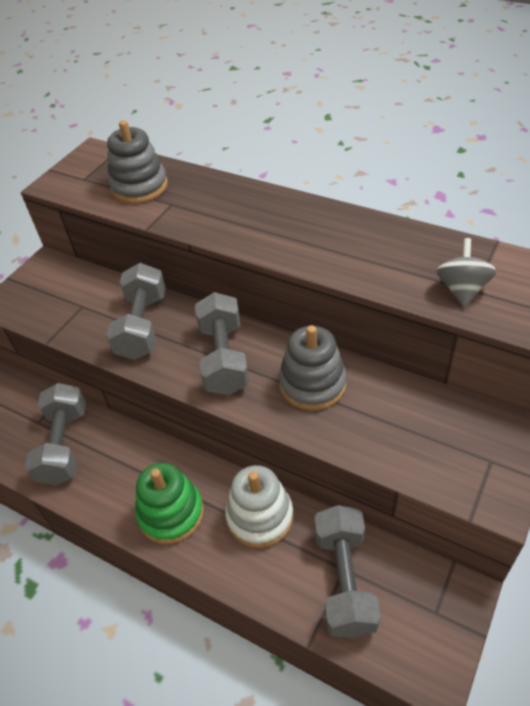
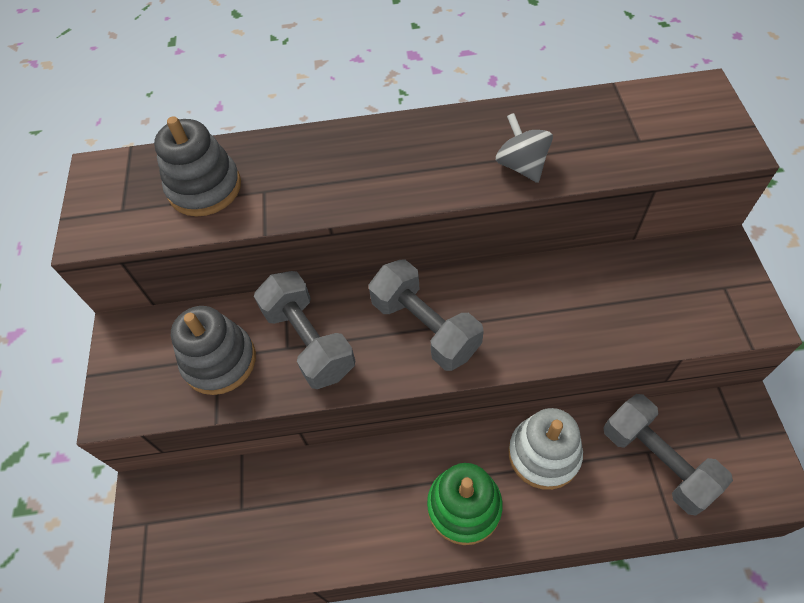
camera: 35 degrees left, 10 degrees up
grey dumbbell [25,383,86,485] -> none
grey stacking toy [279,325,347,411] -> grey stacking toy moved to [171,306,256,395]
grey spinning top [436,238,496,307] -> grey spinning top moved to [496,113,553,183]

